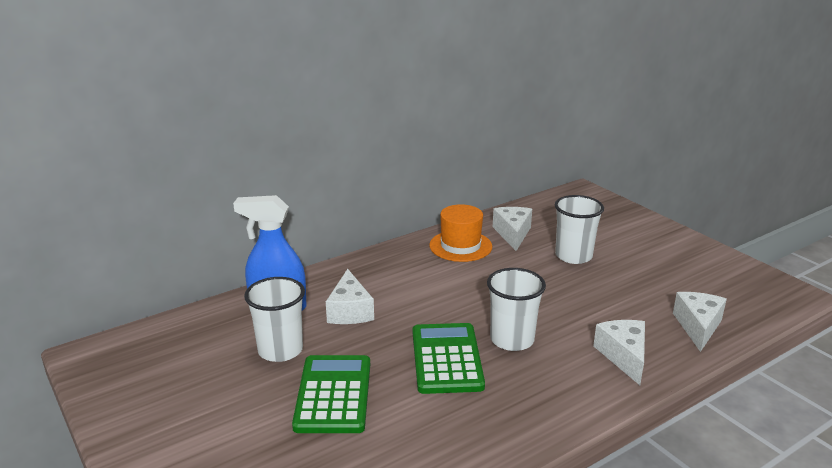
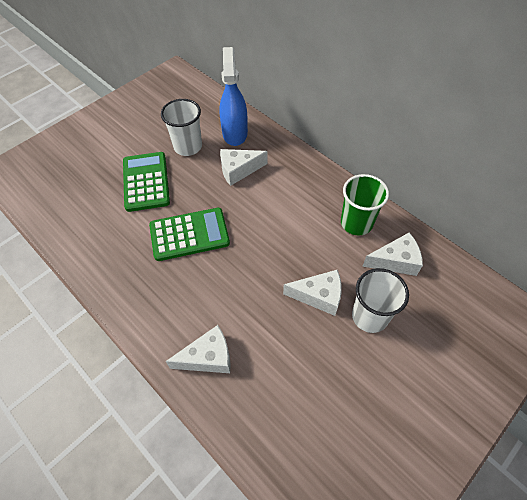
camera: 80 degrees right, 30 degrees up
green calculator [292,355,370,433] -> green calculator turned 90 degrees counterclockwise [123,152,170,212]
orange hat [429,204,492,262] -> green cup [341,174,389,236]
white cup [487,268,546,351] -> none
white cheese [673,292,727,352] -> white cheese moved to [283,270,342,316]

